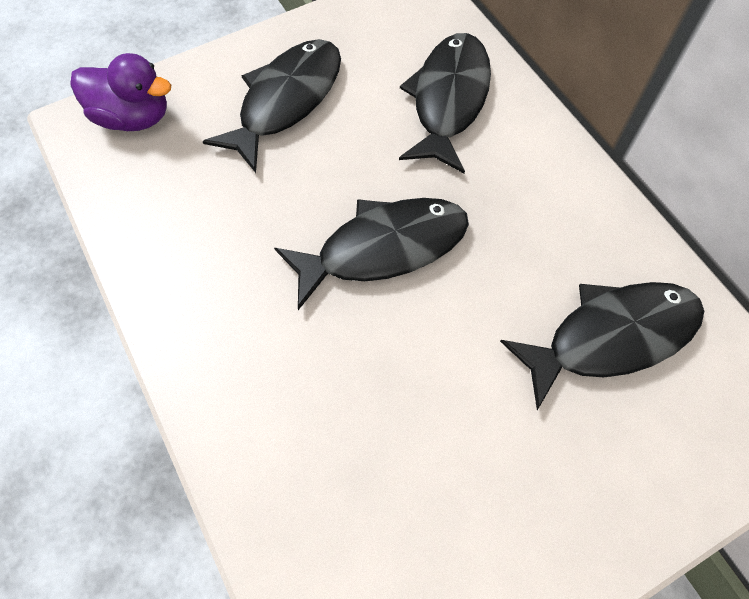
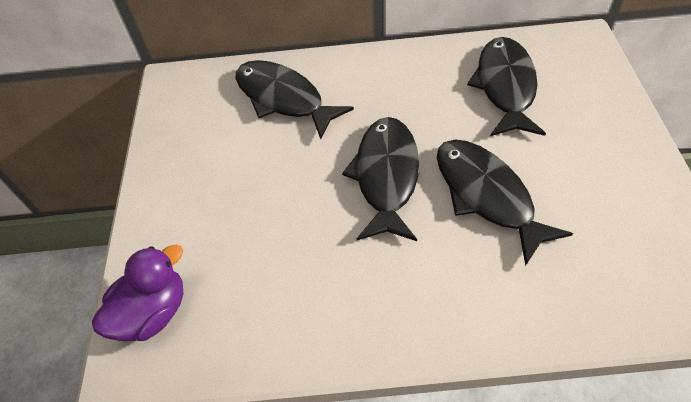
camera: 60 degrees left, 10 degrees down
black fish [203,39,341,173] -> black fish moved to [437,139,573,266]

